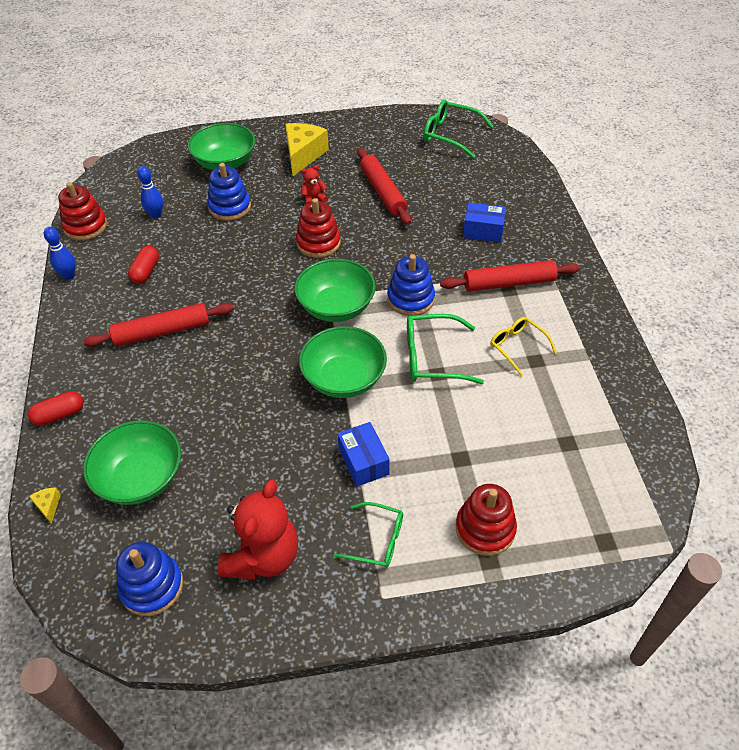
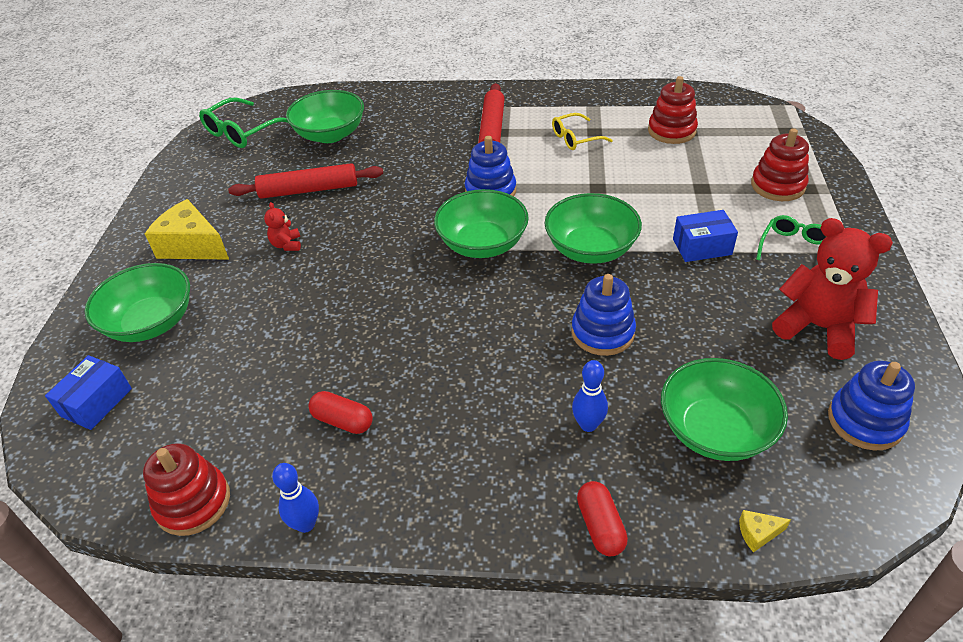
camera: 75 degrees left, 5 degrees down
red rolling pin [83,303,233,347] -> none
blue bowling pin [137,166,163,219] -> blue bowling pin moved to [572,360,608,432]
blue stacking toy [207,163,251,221] -> blue stacking toy moved to [572,274,636,356]
red stacking toy [296,198,341,258] -> red stacking toy moved to [648,76,698,144]
green glasses [407,314,484,384] -> none
blue box [463,202,506,243] -> blue box moved to [45,355,132,430]
none -> green bowl [286,90,364,143]

